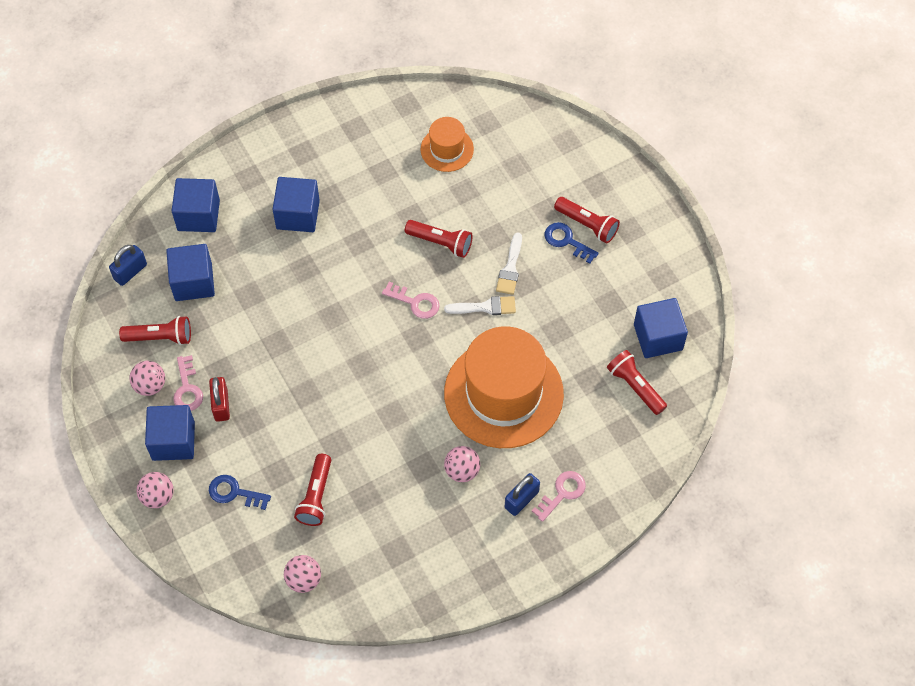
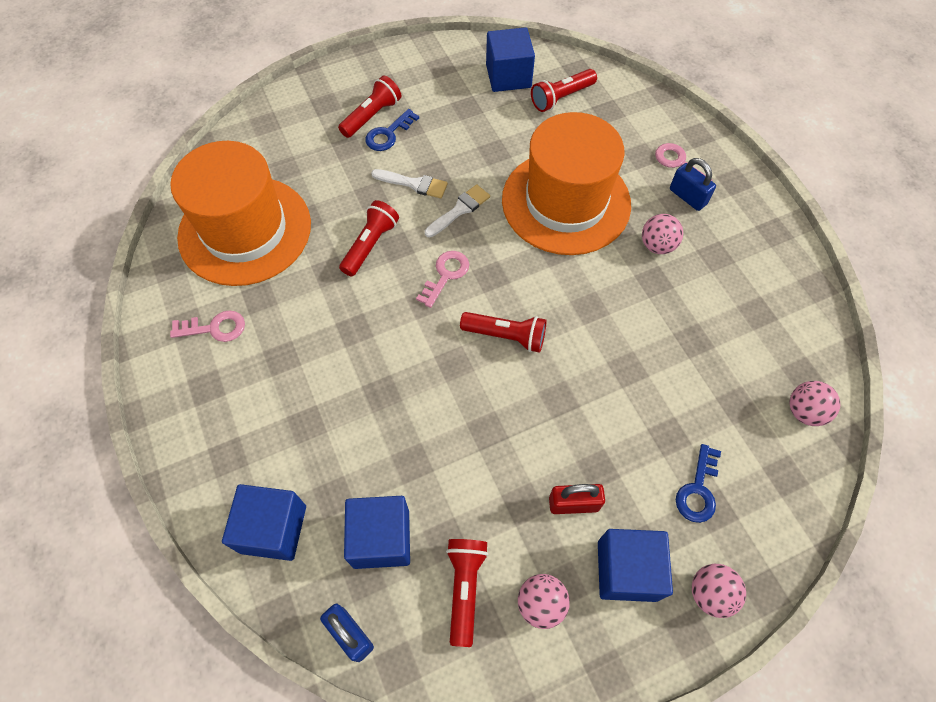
camera: 85 degrees left, 0 degrees up
pink key [173,355,203,411] -> pink key moved to [170,310,245,342]
blue cube [273,177,320,232] -> none
red flashlight [294,454,331,526] -> red flashlight moved to [460,312,546,353]
orange hat [420,117,474,172] -> orange hat [170,141,311,286], size x2.08
white brush [444,296,516,315] -> white brush turned 45 degrees clockwise [425,184,490,238]

